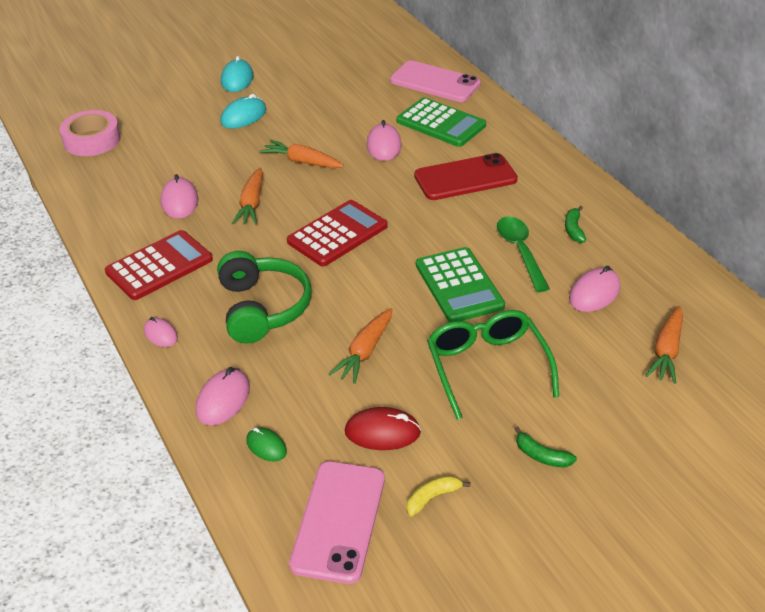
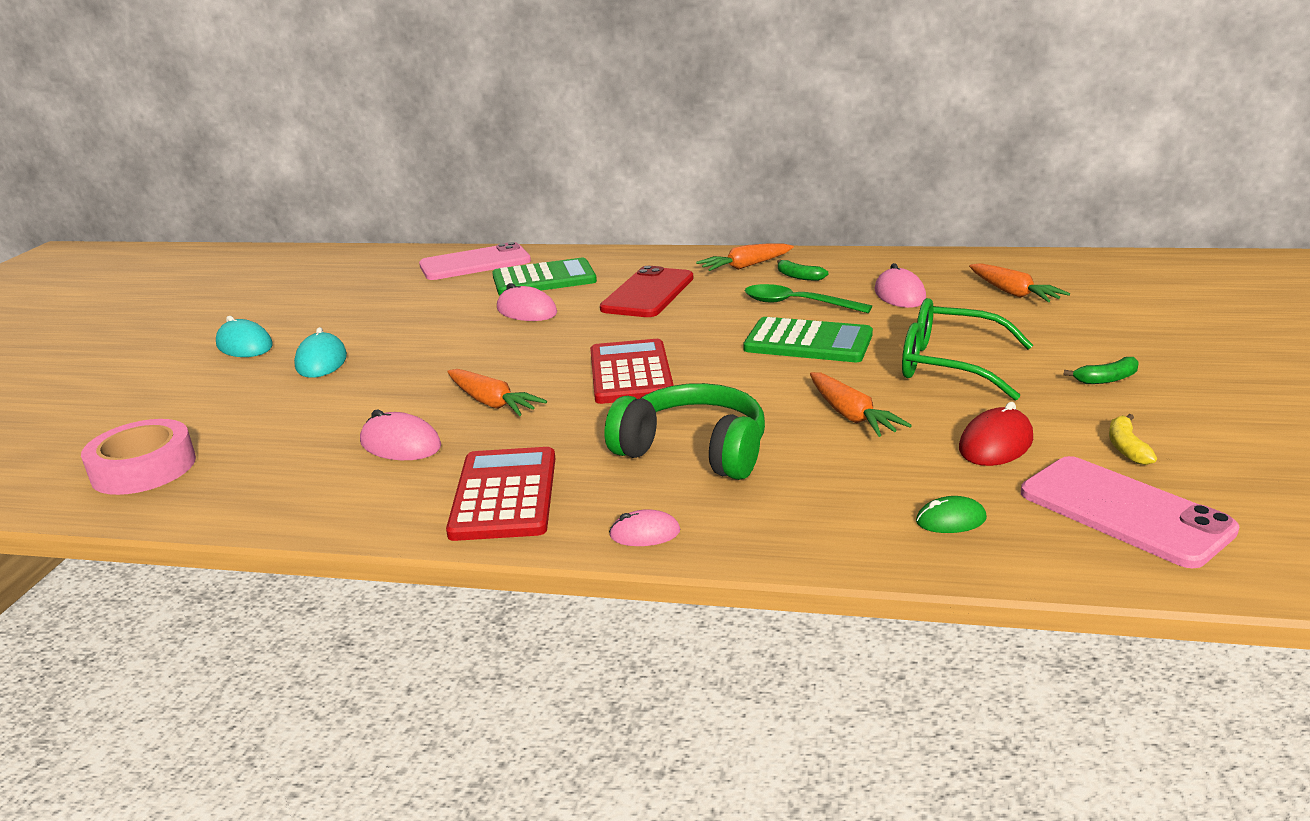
camera: 50 degrees left, 15 degrees down
pink mouse [196,367,250,425] -> none
orange carrot [260,140,344,168] -> orange carrot moved to [696,243,794,271]

